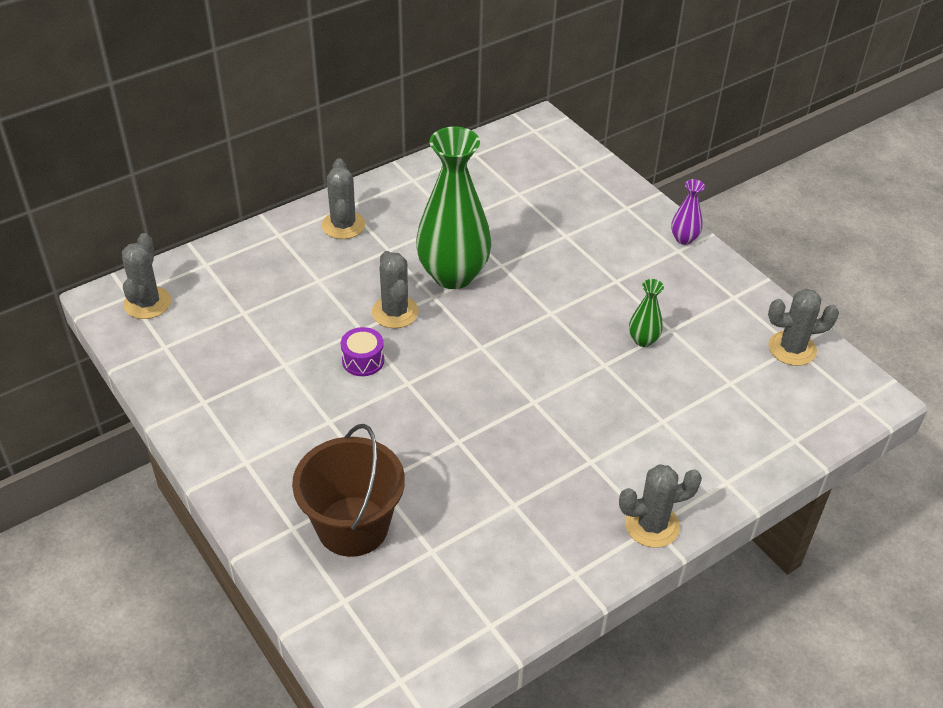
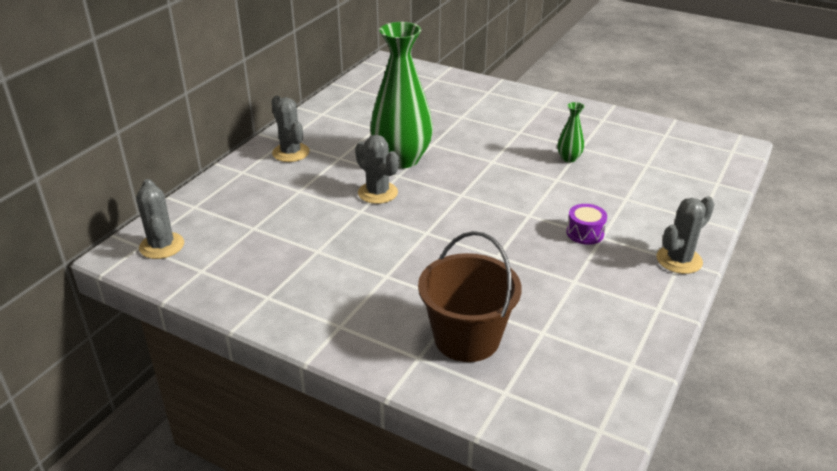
camera: 25 degrees left, 10 degrees down
purple drum [341,327,384,376] -> purple drum moved to [566,204,607,245]
purple vase [671,179,705,245] -> none
grey cactus [768,289,839,366] -> none

